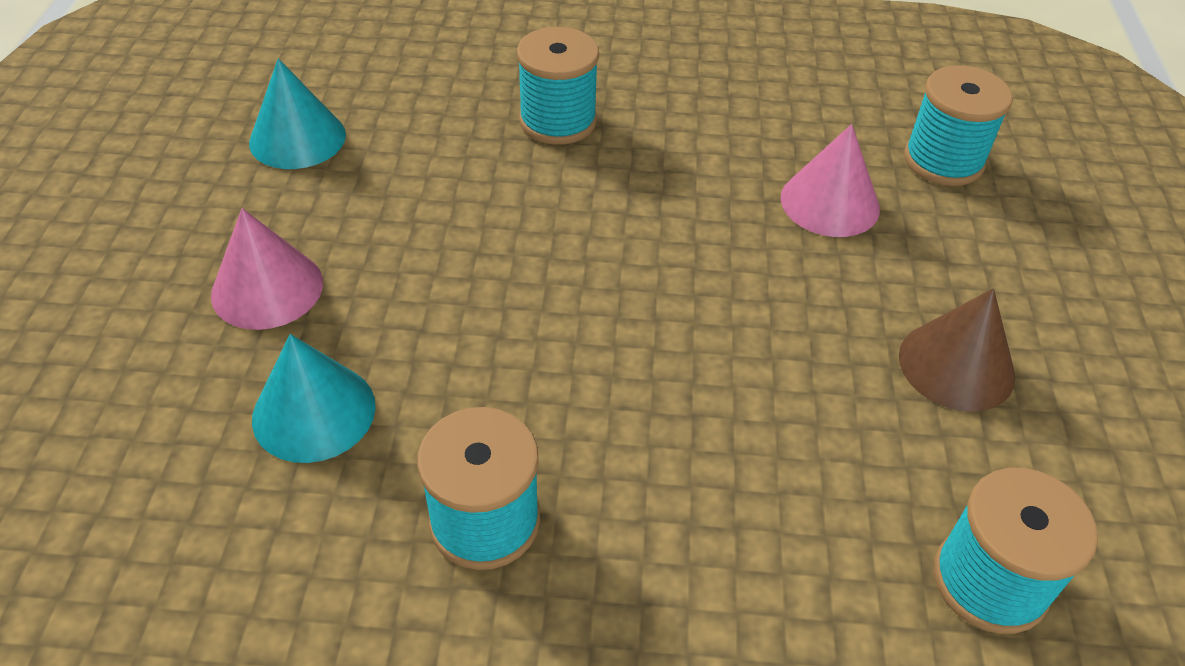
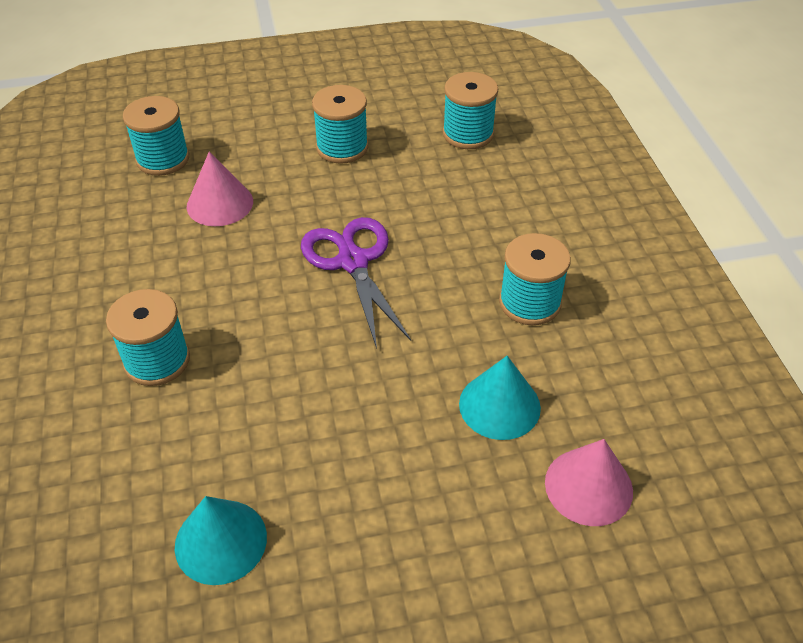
camera: 105 degrees left, 0 degrees up
pink cone [211,208,323,330] -> pink cone moved to [545,439,633,526]
brown cone [899,288,1015,412] -> turquoise spool [312,85,368,164]
none -> purple scissors [301,217,411,349]

